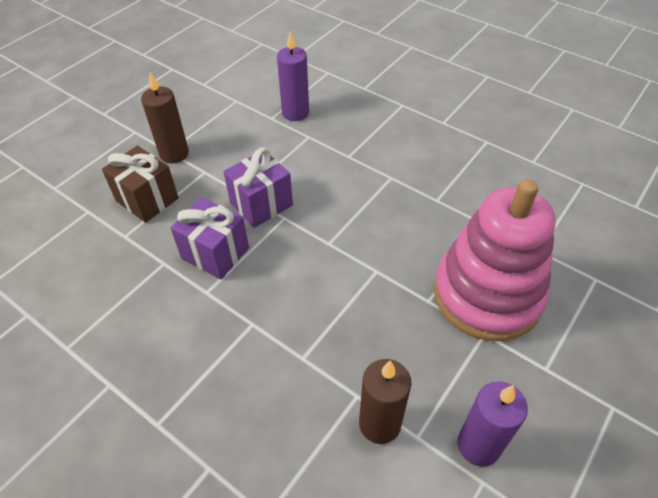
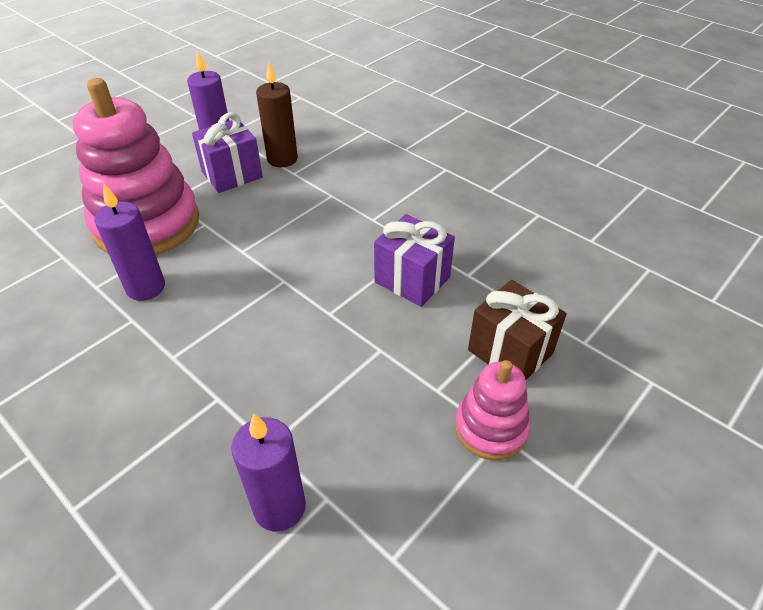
camera: 175 degrees left, 5 degrees down
brown candle [141,72,189,164] -> pink stacking toy [455,360,531,460]
purple gift [224,148,293,228] -> purple gift moved to [192,112,263,193]
none -> purple candle [94,184,165,301]

